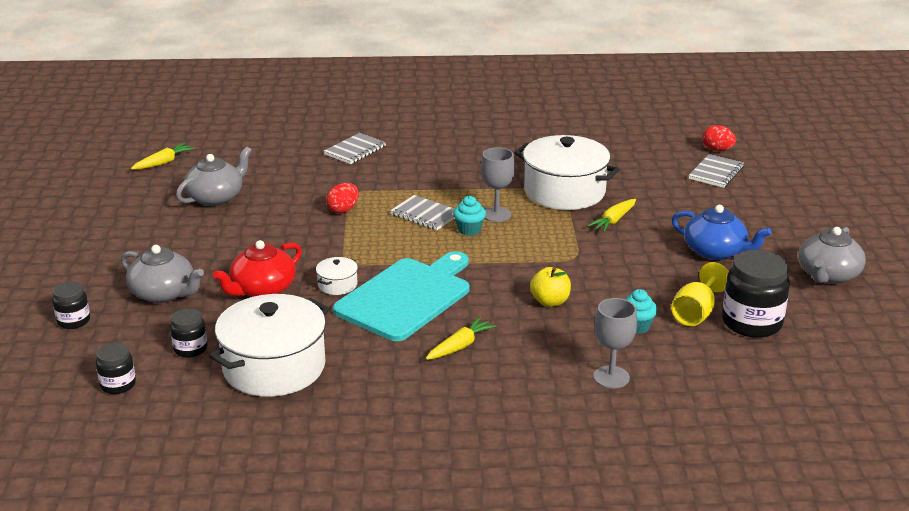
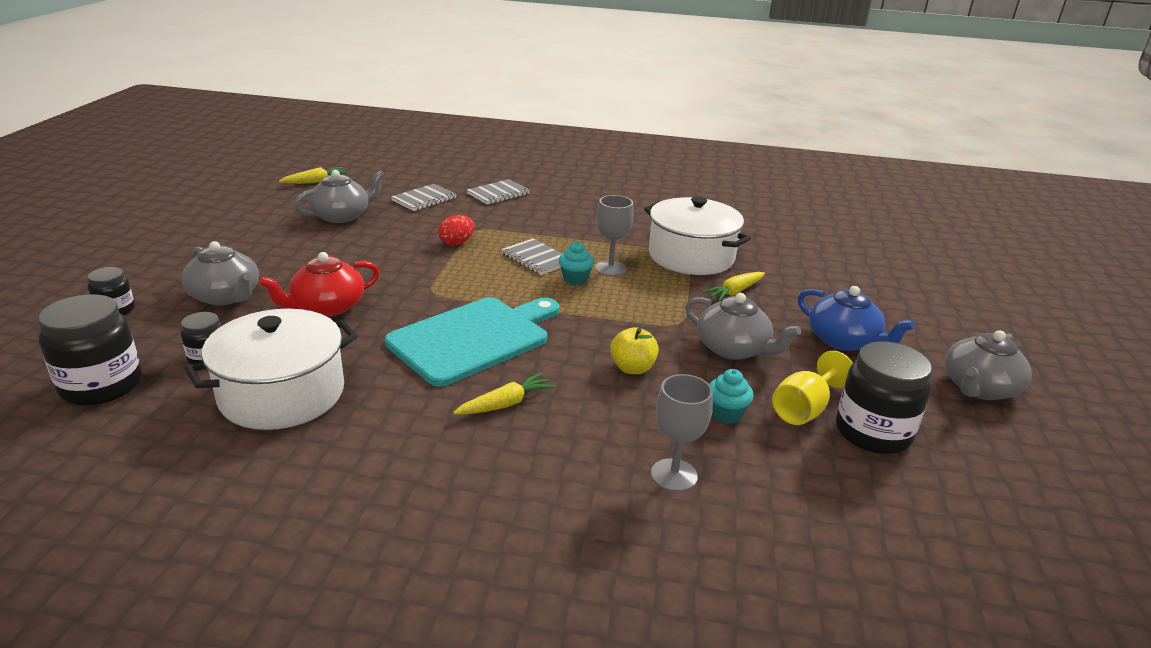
camera: 10 degrees right, 0 degrees up
black jar [96,343,136,394] -> black jar [37,294,142,406], size x1.84
white pot [316,257,358,295] -> none
grey notebook [688,154,744,188] -> grey notebook moved to [391,184,457,211]
red egg [703,125,736,151] -> none
none -> grey teapot [685,293,801,360]

